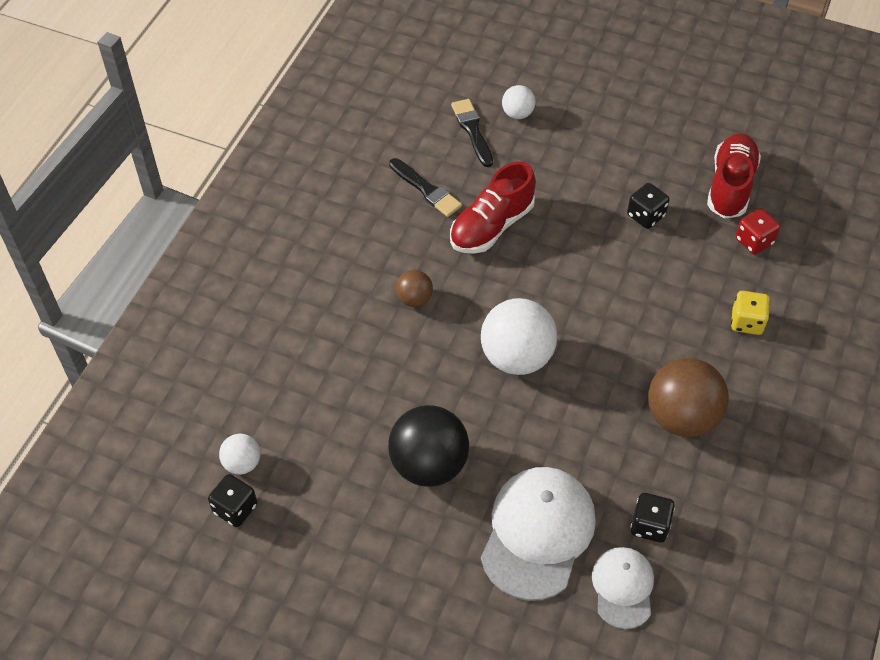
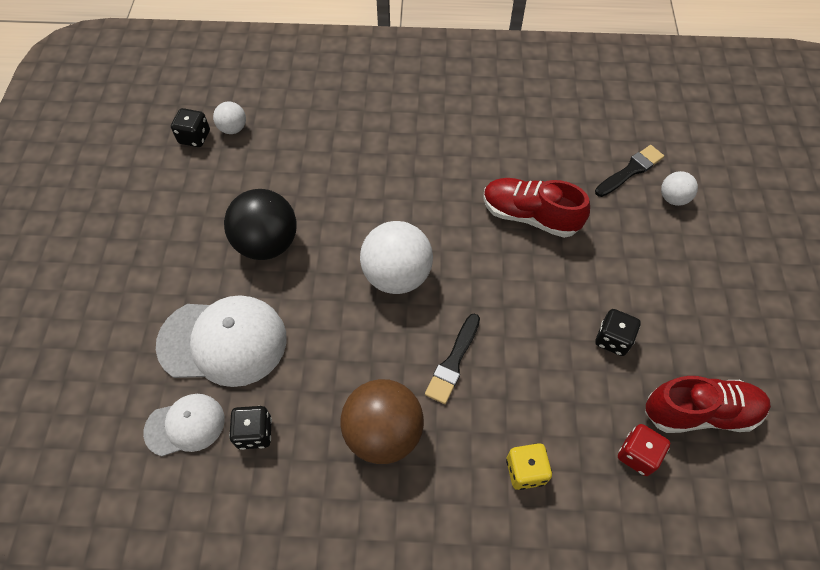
camera: 70 degrees right, 5 degrees up
black brush [389,158,462,217] -> black brush moved to [425,313,480,404]
brown ball [396,270,433,307] -> none

